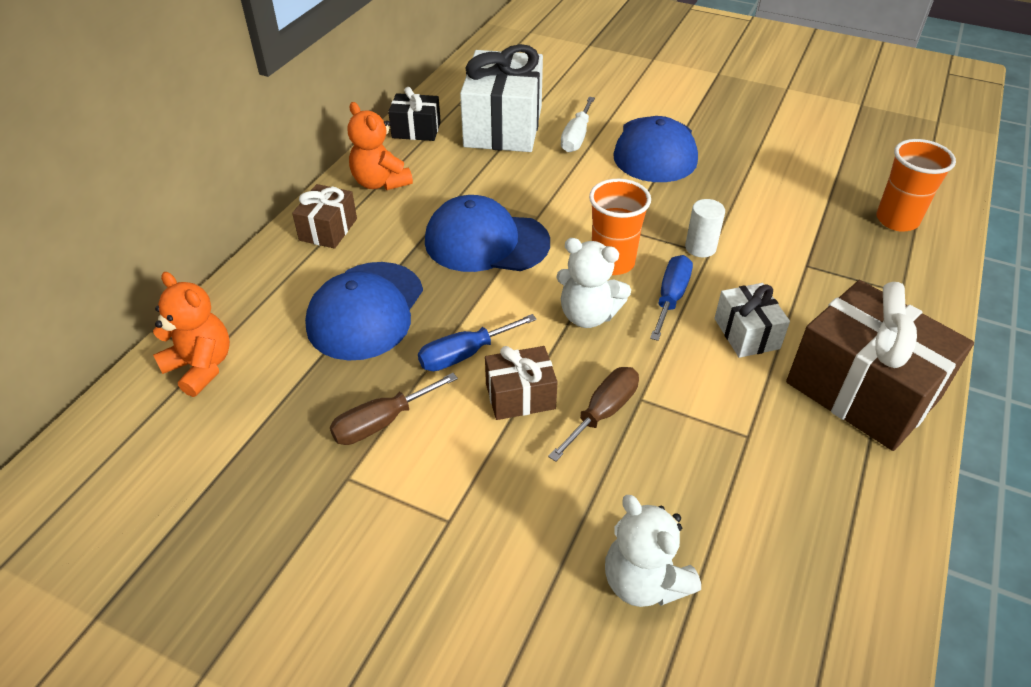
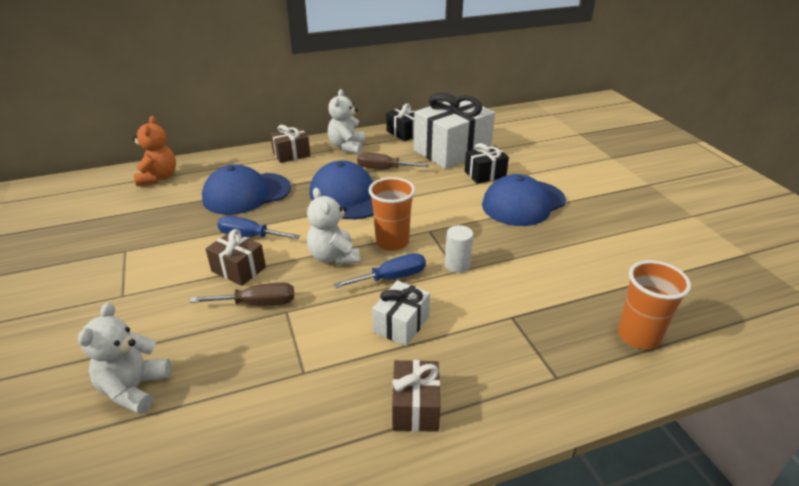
camera: 45 degrees right, 10 degrees down
brown screwdriver [330,373,458,445] -> brown screwdriver moved to [357,152,429,169]
orange teddy bear [348,102,413,190] -> white teddy bear [328,89,365,154]
white screwdriver [561,97,595,152] -> black gift [465,143,509,184]
brown gift [786,280,974,451] -> brown gift [392,360,440,432], size x0.51

